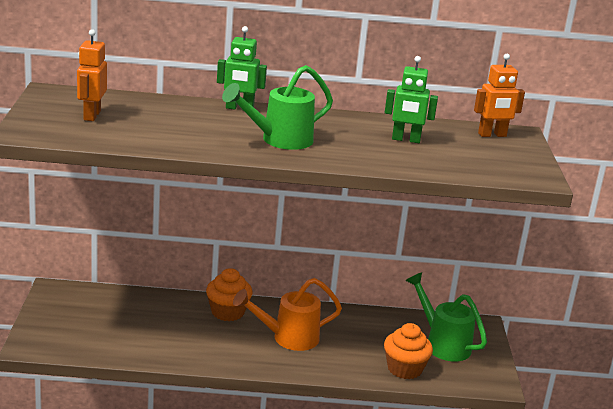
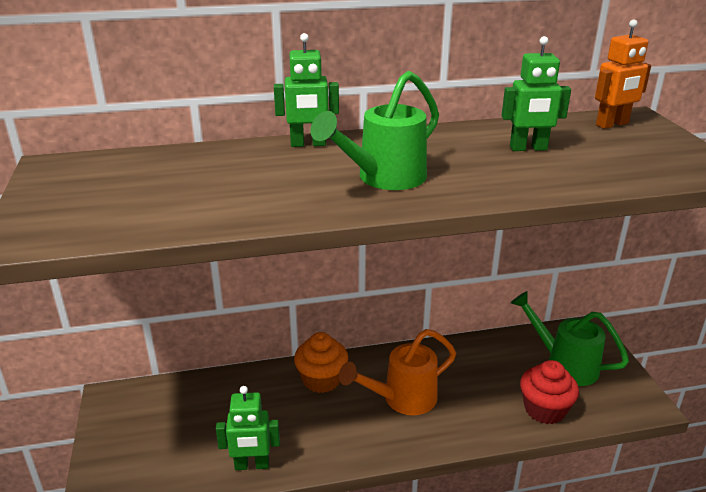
camera: 10 degrees left, 5 degrees up
orange robot [77,29,107,121] -> none
orange cupcake [384,323,433,379] -> red cupcake [520,360,579,424]
none -> green robot [216,386,280,470]

